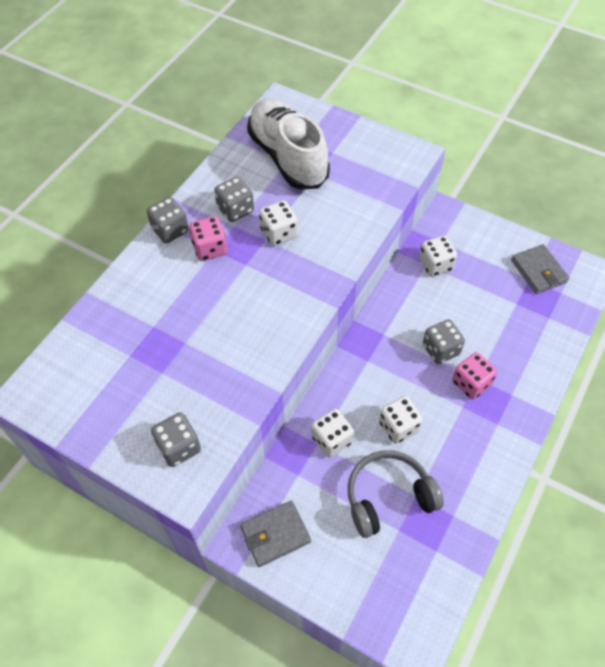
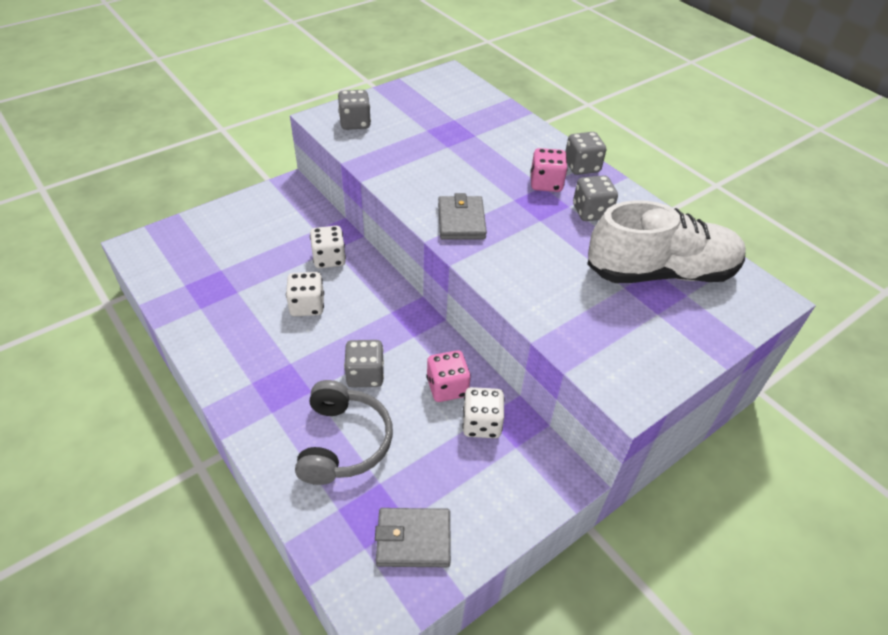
camera: 110 degrees right, 10 degrees down
grey wallet [240,501,311,567] -> grey wallet moved to [438,193,487,240]
white dice [259,200,298,246] -> none
grey headphones [348,450,444,538] -> grey headphones moved to [295,380,393,485]
pink dice [452,352,497,399] -> pink dice moved to [427,350,471,402]

